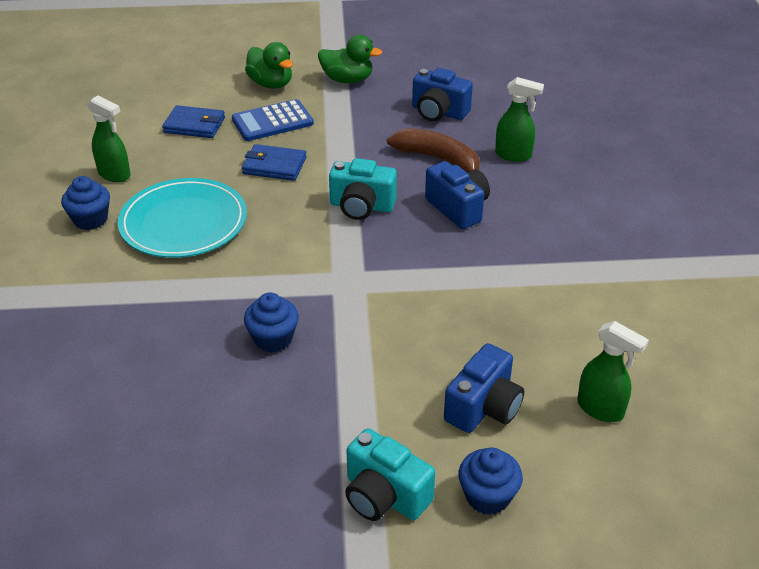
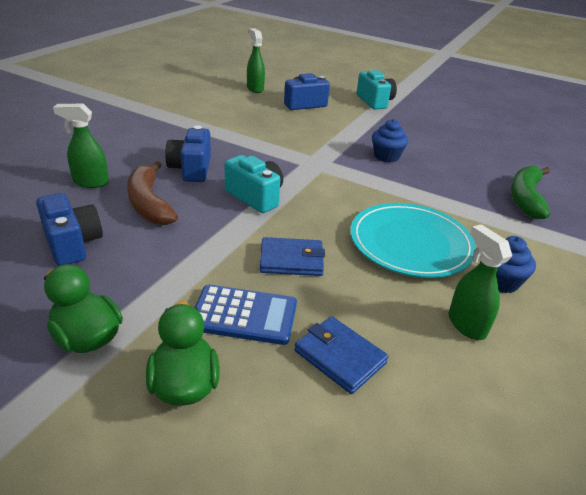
camera: 150 degrees left, 5 degrees down
blue wallet [242,144,307,181] -> blue wallet turned 45 degrees counterclockwise [260,237,325,276]
blue cupcake [458,447,523,515] -> none
green spray bottle [495,77,544,162] -> green spray bottle turned 45 degrees counterclockwise [53,104,109,188]
none -> green banana [510,165,550,219]

